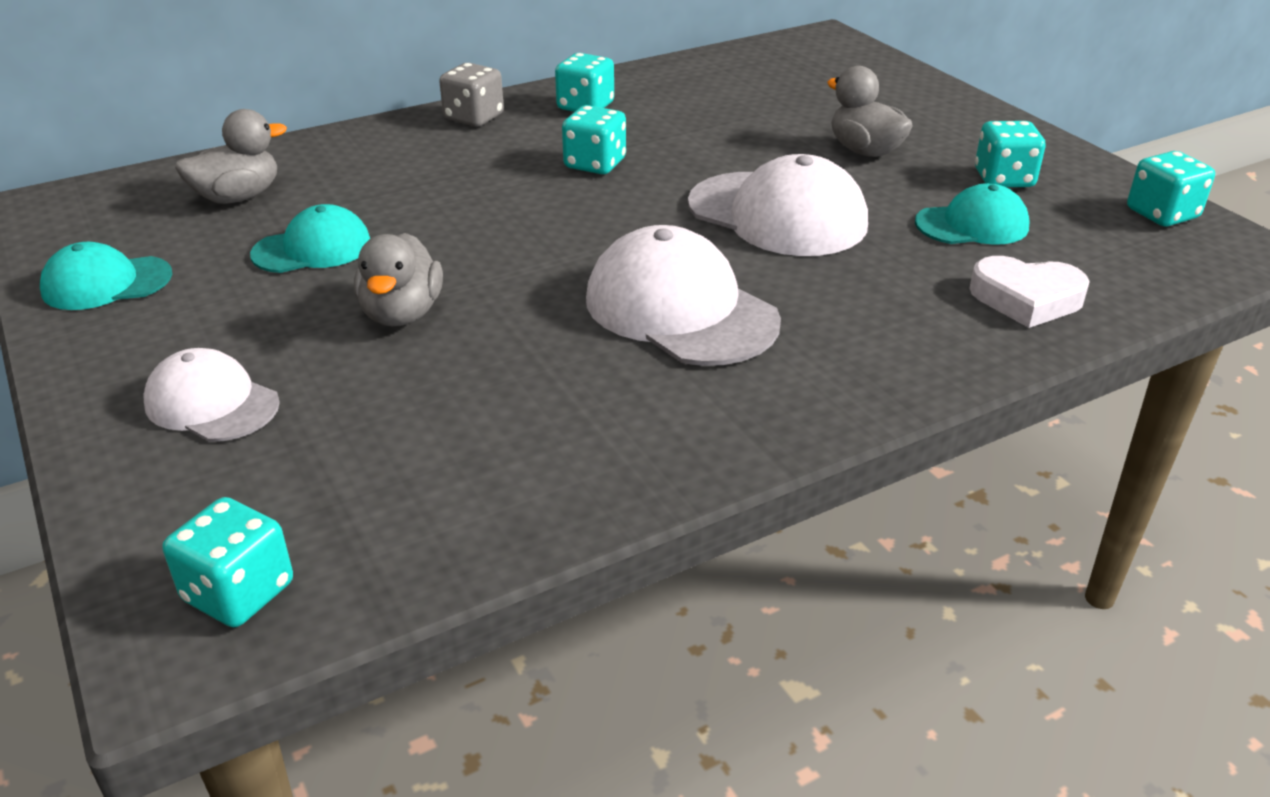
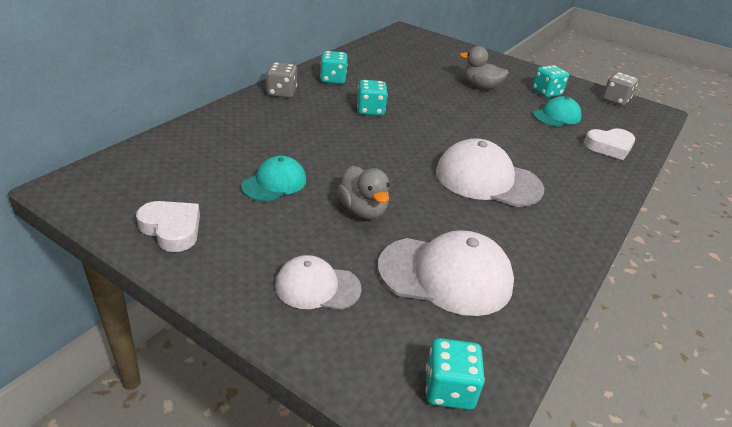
camera: 30 degrees left, 0 degrees up
turquoise cap [40,242,172,310] -> white heart [136,201,200,252]
grey duck [175,109,287,204] -> none
white cap [688,154,868,256] -> white cap moved to [378,230,514,316]
turquoise dice [1127,151,1215,227] -> grey dice [602,72,638,106]

